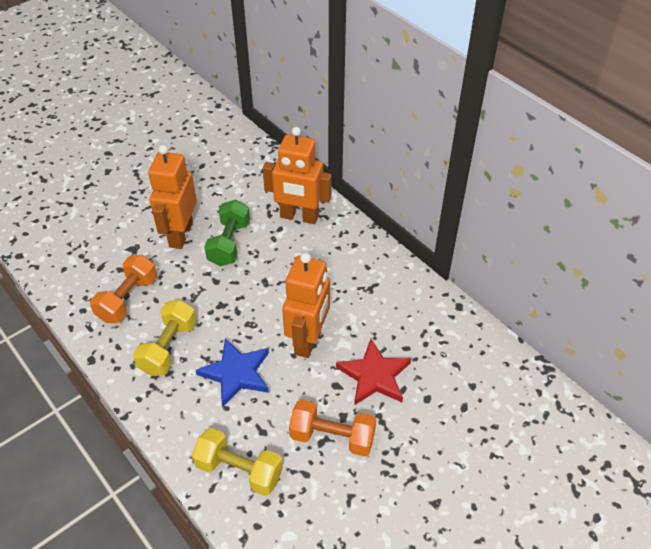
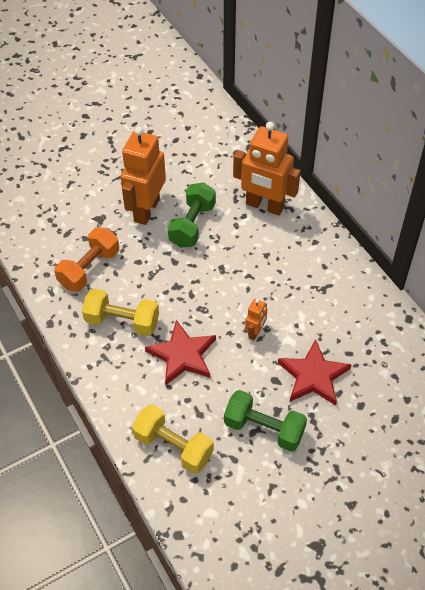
camera: 10 degrees right, 5 degrees up
yellow dumbbell [133,300,197,376] -> yellow dumbbell turned 75 degrees clockwise [82,289,159,336]
blue star [196,338,269,407] -> red star [145,320,216,385]
orange robot [282,253,330,358] -> orange robot [245,299,267,340], size x0.46
orange dumbbell [289,399,376,456] -> green dumbbell [224,390,307,452]

